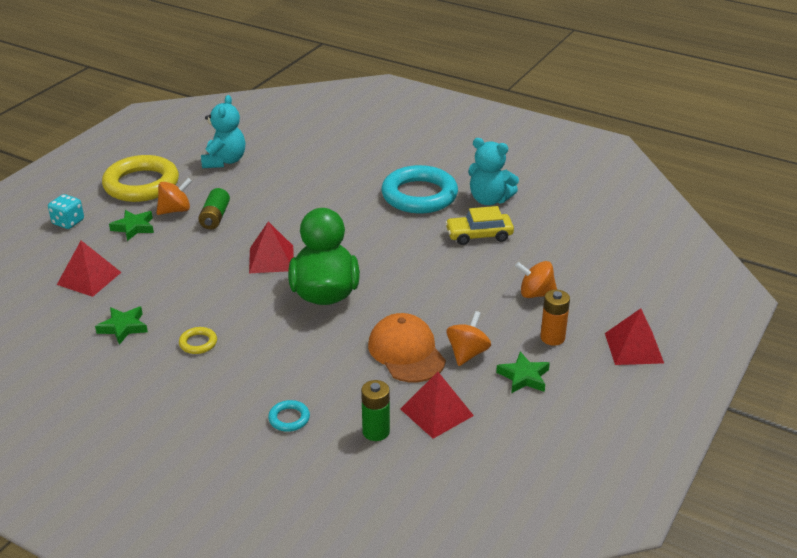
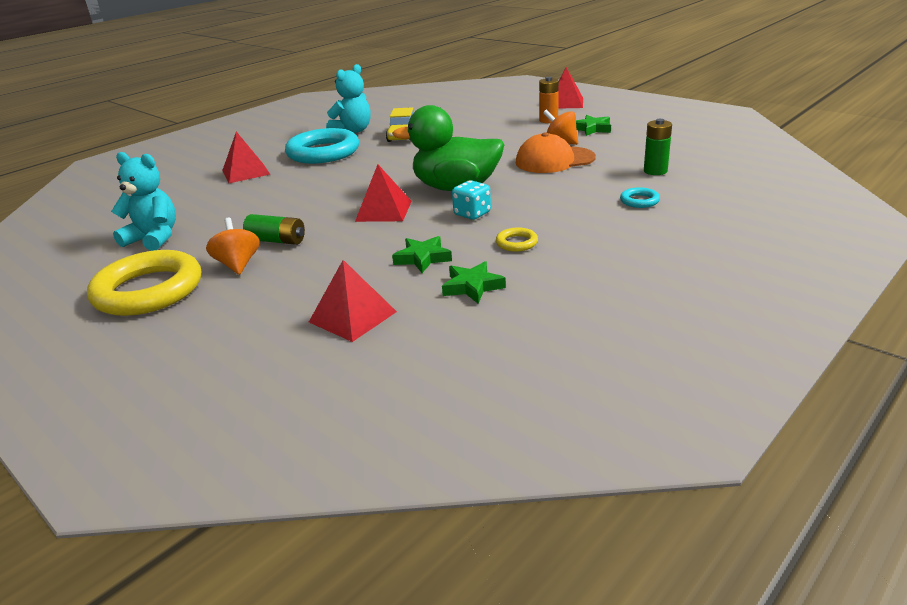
camera: 75 degrees left, 5 degrees down
turquoise dice [48,194,84,229] -> turquoise dice moved to [452,180,491,220]
green star [109,210,154,241] -> green star moved to [392,236,452,273]
red pyramid [400,372,474,439] -> red pyramid moved to [222,132,270,183]
orange spinning top [515,261,557,298] -> none

